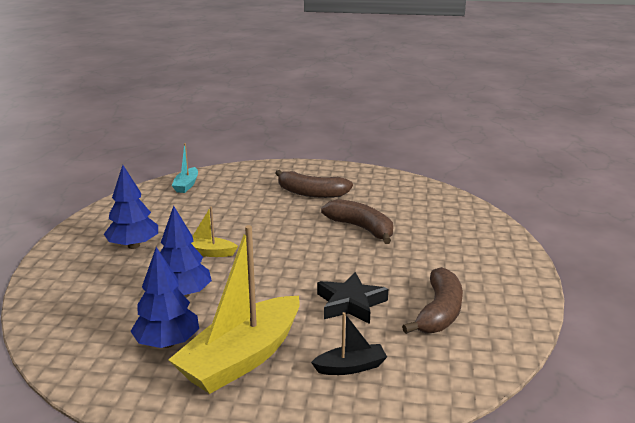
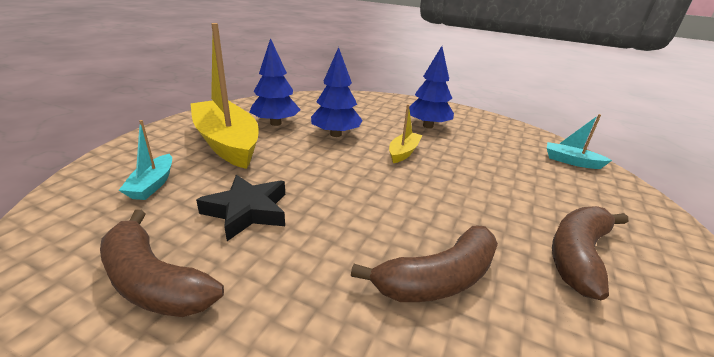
camera: 105 degrees right, 5 degrees up
black boat [311,312,387,375] -> turquoise boat [119,120,172,200]

